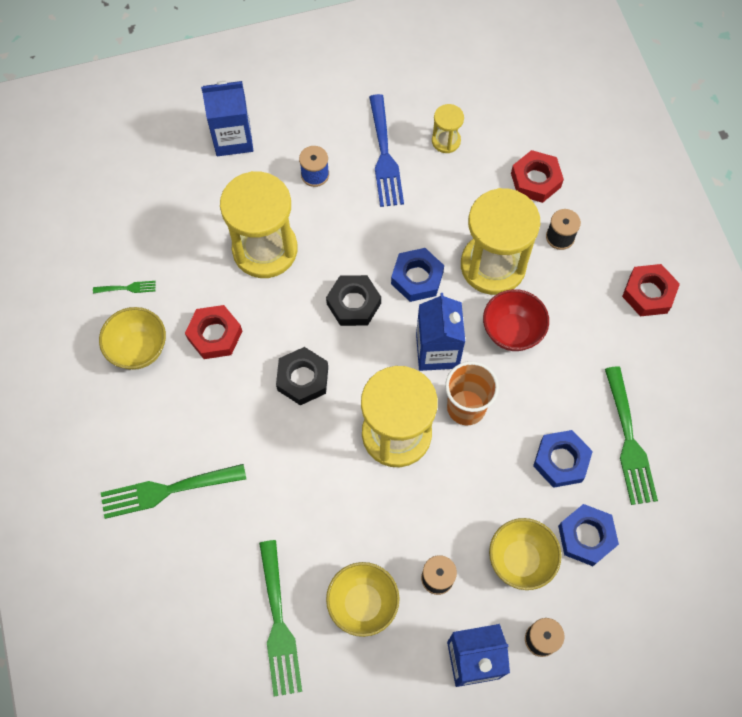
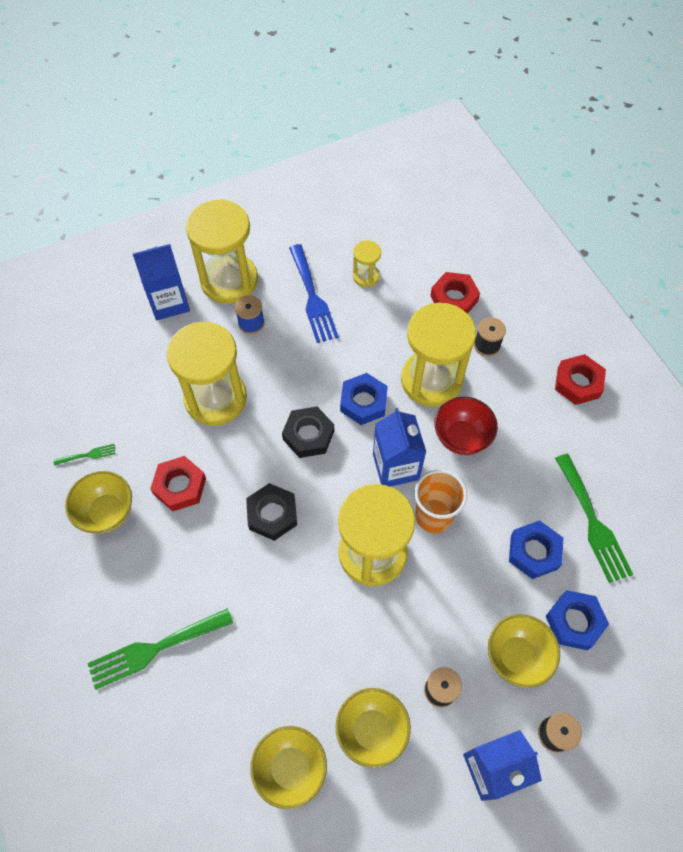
camera: 10 degrees left, 5 degrees down
green fork [259,540,302,697] -> yellow bowl [250,726,327,809]
none -> yellow hourglass [186,199,258,304]

